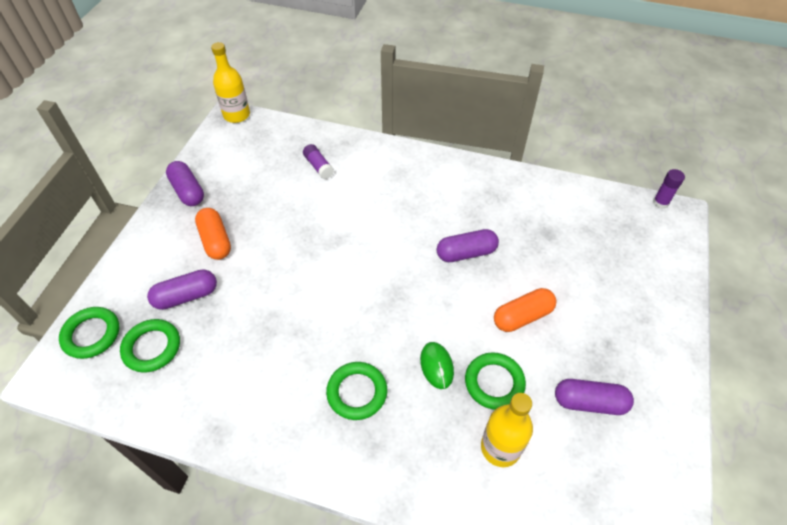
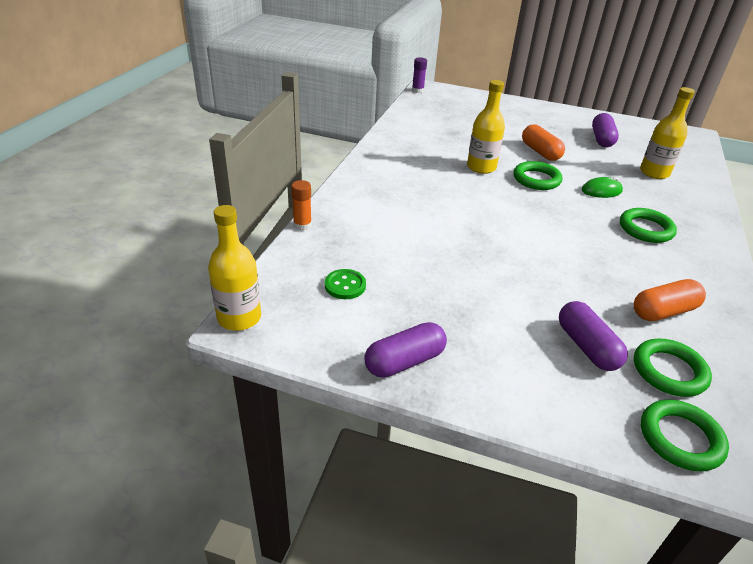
camera: 90 degrees left, 15 degrees down
orange capsule [195,208,231,260] -> orange capsule moved to [634,279,706,321]
purple glue stick [303,144,334,179] -> none
purple capsule [437,229,499,262] -> yellow bottle [467,80,505,174]
green ring [465,352,526,410] -> green ring moved to [513,161,562,190]
none -> orange glue stick [291,180,312,231]
none -> green button [325,269,366,299]

